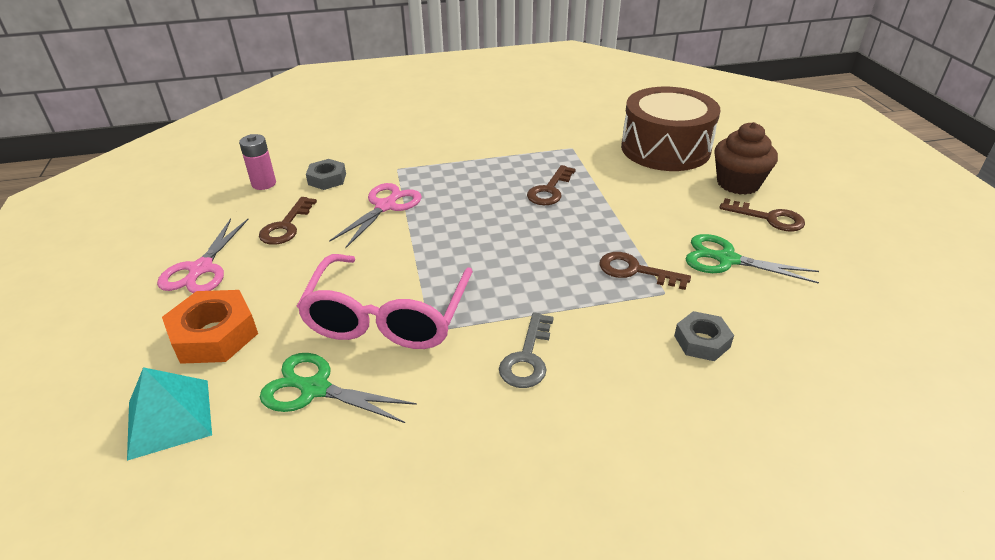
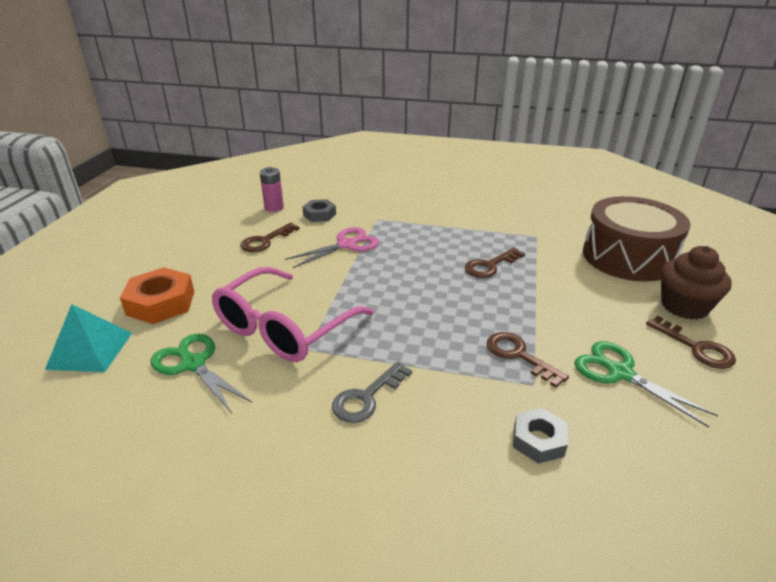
camera: 25 degrees right, 5 degrees down
pink scissors [157,218,249,293] -> none

